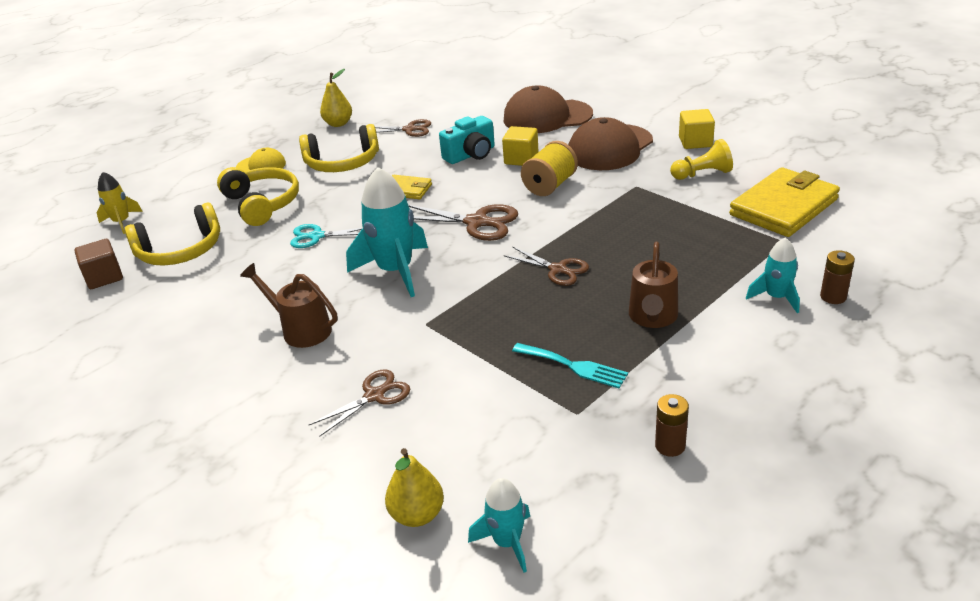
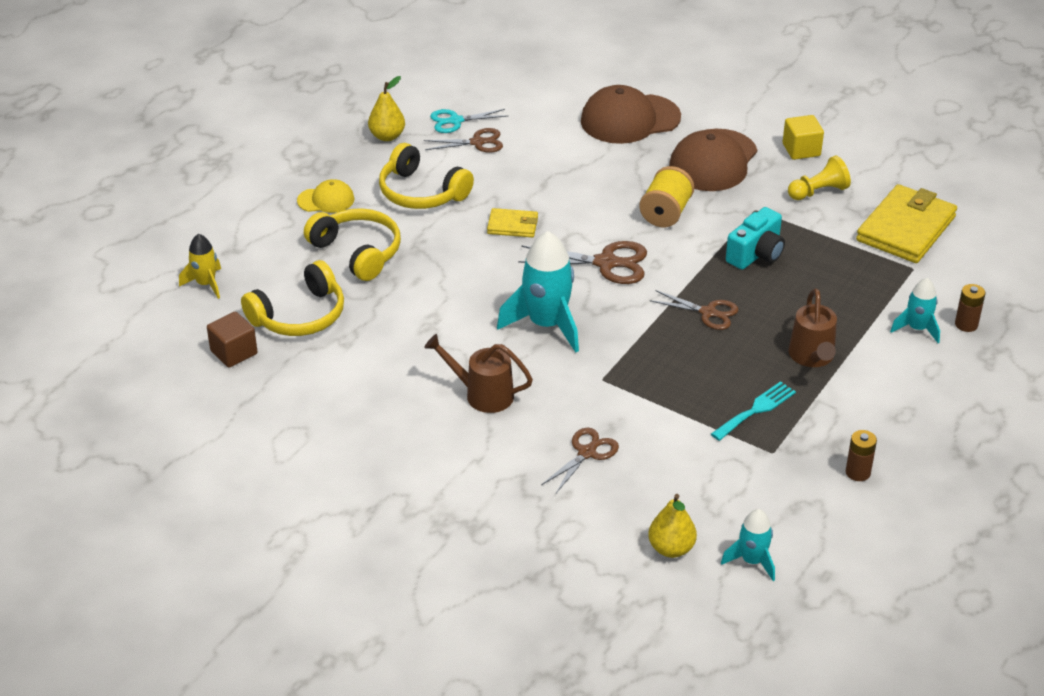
camera: 15 degrees left, 5 degrees up
turquoise scissors [290,224,362,248] -> turquoise scissors moved to [430,109,507,133]
yellow headphones [299,124,379,172] -> yellow headphones turned 60 degrees clockwise [379,143,474,209]
turquoise camera [439,116,495,164] -> turquoise camera moved to [726,207,785,270]
yellow cube [502,126,539,166] -> none
turquoise fork [512,343,628,388] -> turquoise fork turned 60 degrees counterclockwise [711,381,796,441]

